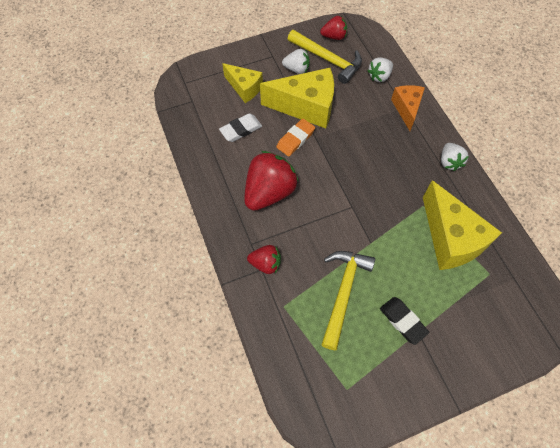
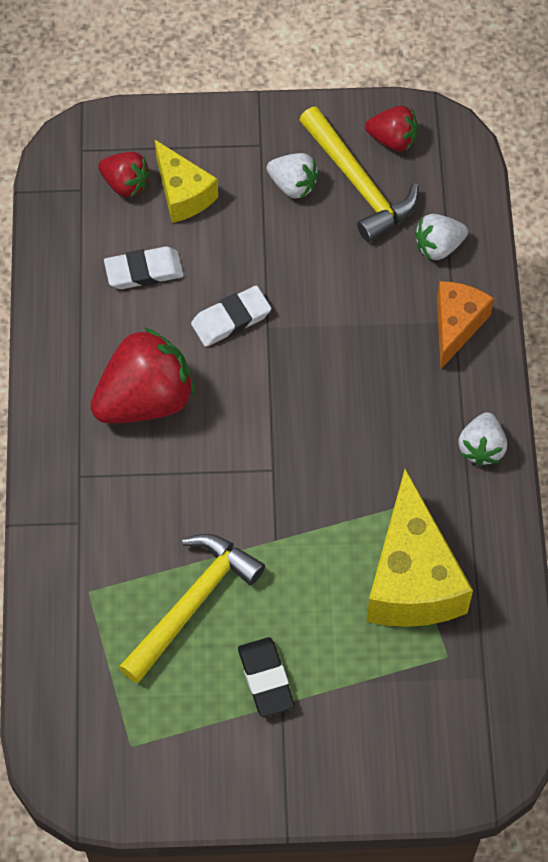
camera: 20 degrees right, 0 degrees up
red strawberry [247,245,281,274] -> red strawberry moved to [98,152,150,197]
yellow cheese [260,68,334,128] -> none
orange eraser [276,118,315,156] -> white eraser [191,286,271,347]

